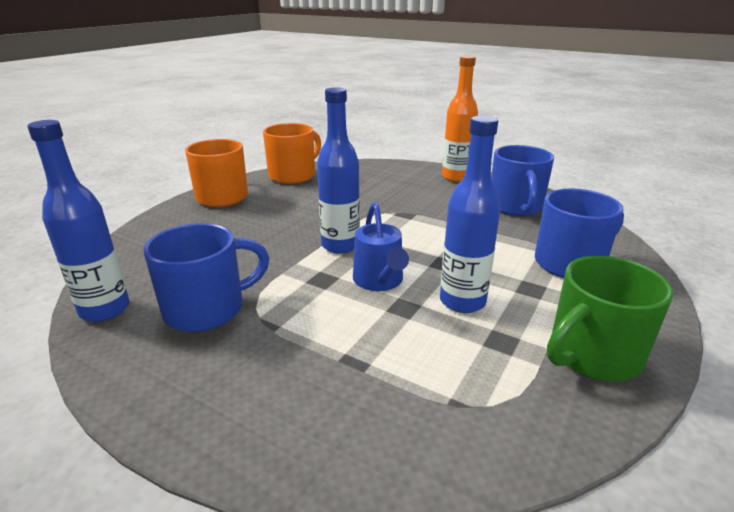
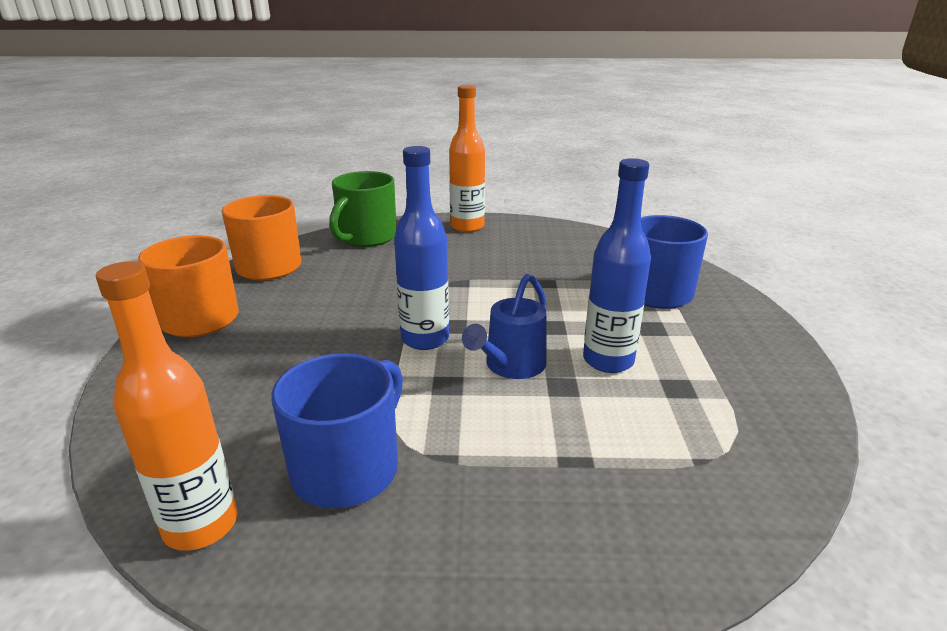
camera: 30 degrees left, 0 degrees up
blue bottle [27,120,130,322] -> orange bottle [96,261,238,551]
blue watering can [353,202,409,291] -> blue watering can turned 75 degrees clockwise [462,274,547,379]
blue mug [491,145,554,216] -> none
green mug [547,256,674,381] -> green mug moved to [329,171,397,247]

